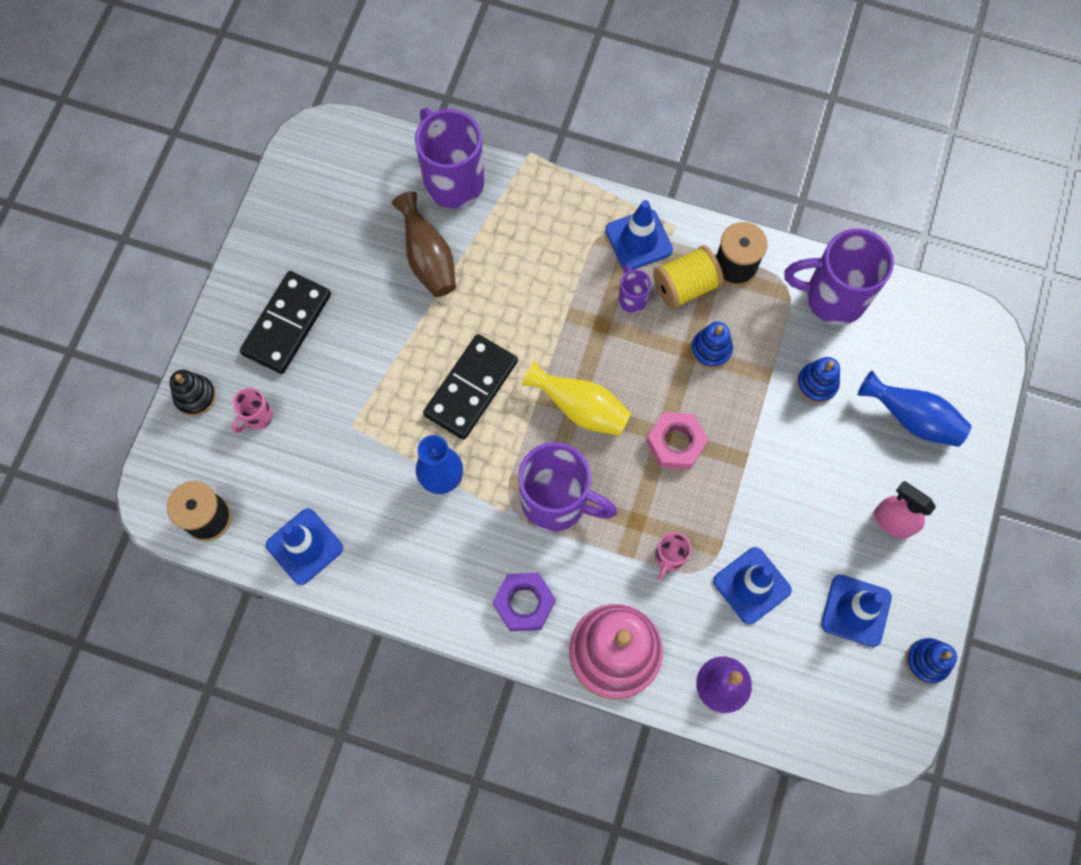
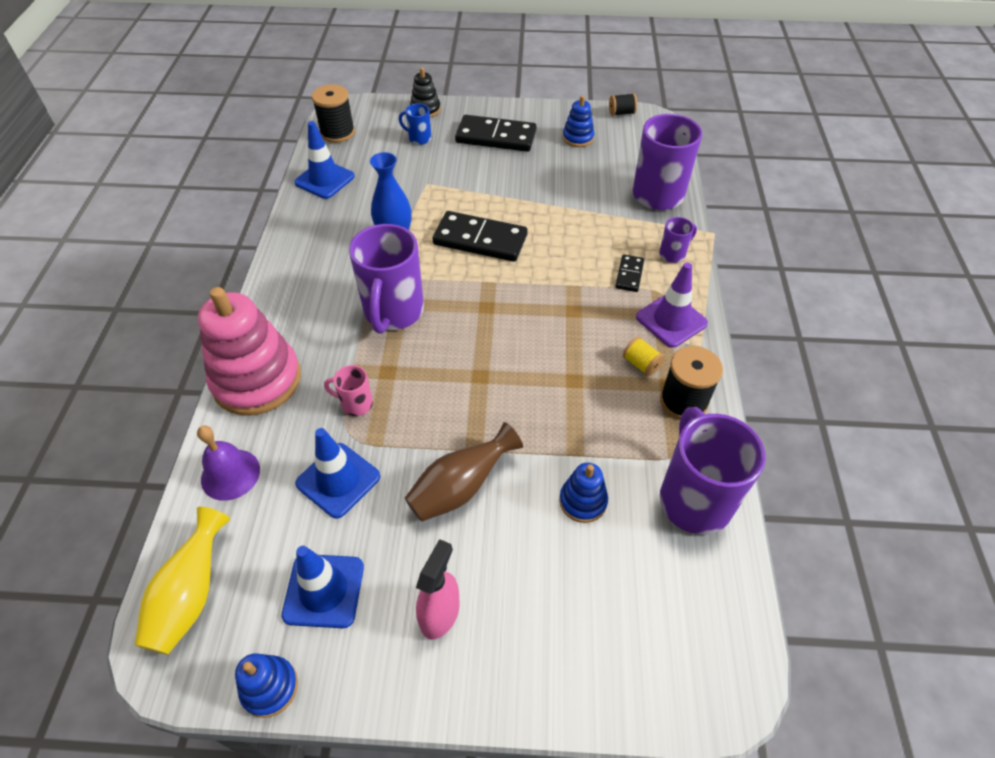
camera: 75 degrees right, 20 degrees down
pink mug [232,388,273,433] -> blue mug [399,103,431,145]
brown vase [392,191,456,297] -> brown vase moved to [405,422,523,522]
purple nut [493,572,556,631] -> none
yellow vase [522,361,631,436] -> yellow vase moved to [135,507,230,655]
blue traffic cone [605,200,673,270] -> purple traffic cone [636,262,708,348]
purple mug [619,265,651,313] -> purple mug moved to [659,217,697,263]
pink nut [646,412,709,470] -> none
yellow spool [653,246,724,309] -> yellow spool [623,337,665,376], size x0.57
blue stacking toy [691,322,733,369] -> blue stacking toy moved to [563,95,595,147]
blue vase [858,371,971,447] -> none
none -> black spool [609,93,637,116]
none -> black domino [615,254,644,292]

